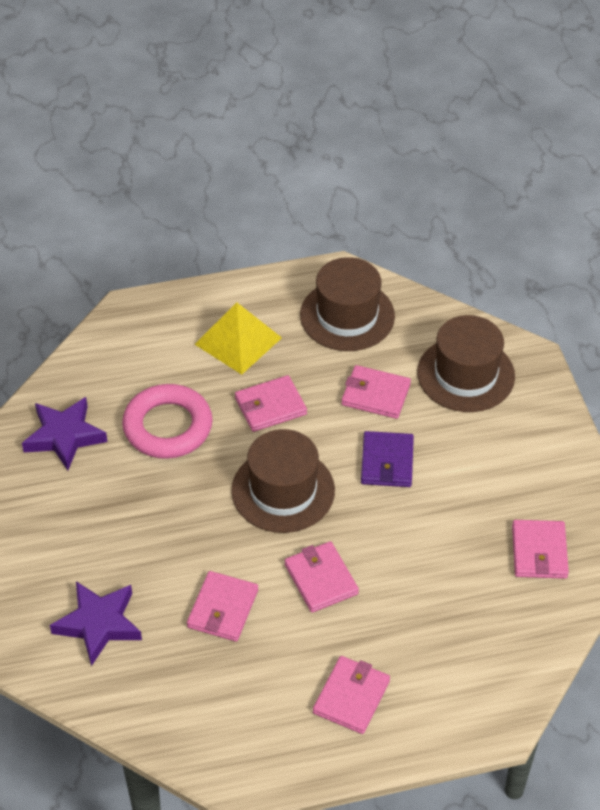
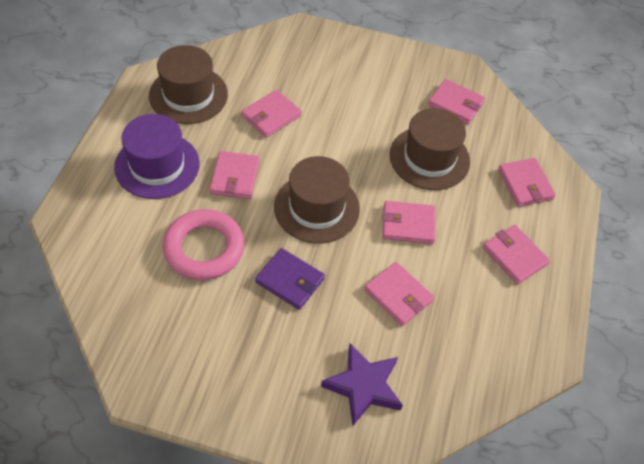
camera: 65 degrees left, 5 degrees up
purple star [22,397,107,471] -> none
yellow pyramid [194,302,282,375] -> purple hat [114,114,200,199]
purple wallet [361,431,414,487] -> purple wallet moved to [255,248,325,310]
brown hat [417,315,515,412] -> brown hat moved to [389,108,470,190]
none -> pink wallet [498,158,556,207]

